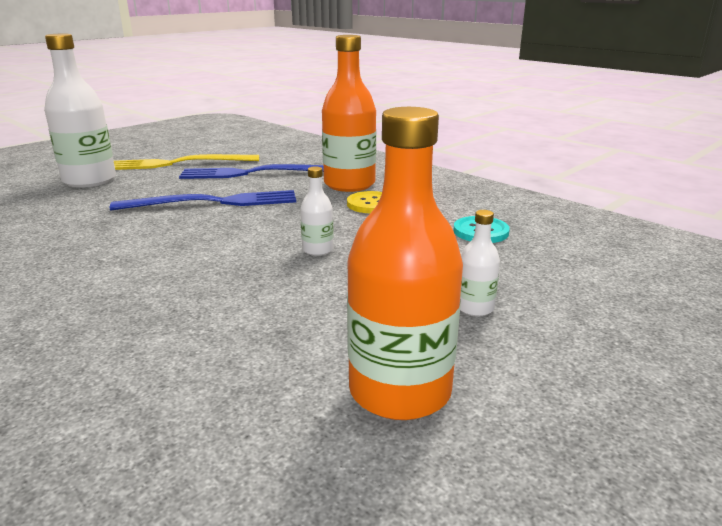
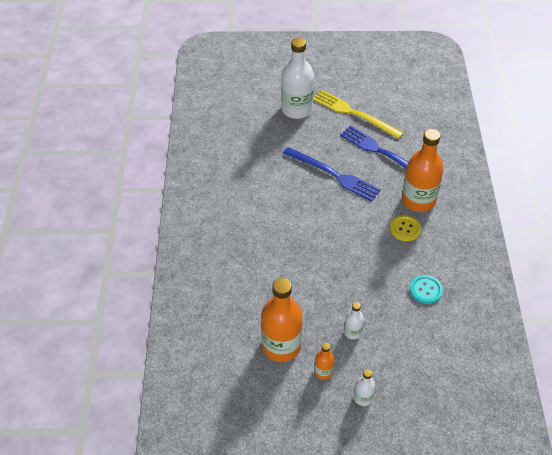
camera: 45 degrees right, 25 degrees up
white bottle [300,166,334,256] -> white bottle moved to [354,369,375,406]
none -> orange bottle [314,343,334,380]

